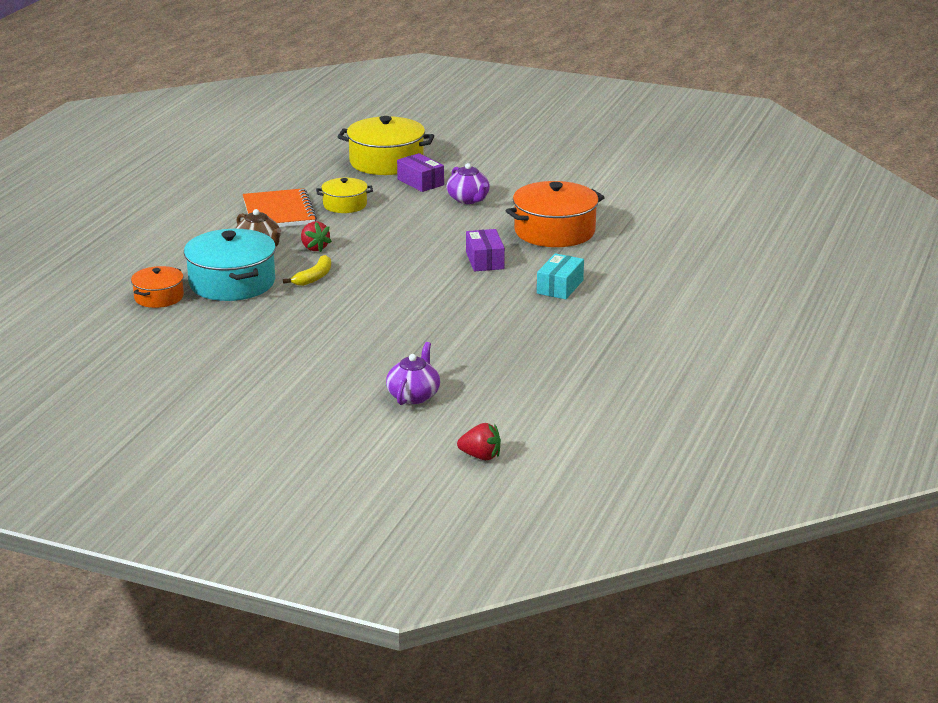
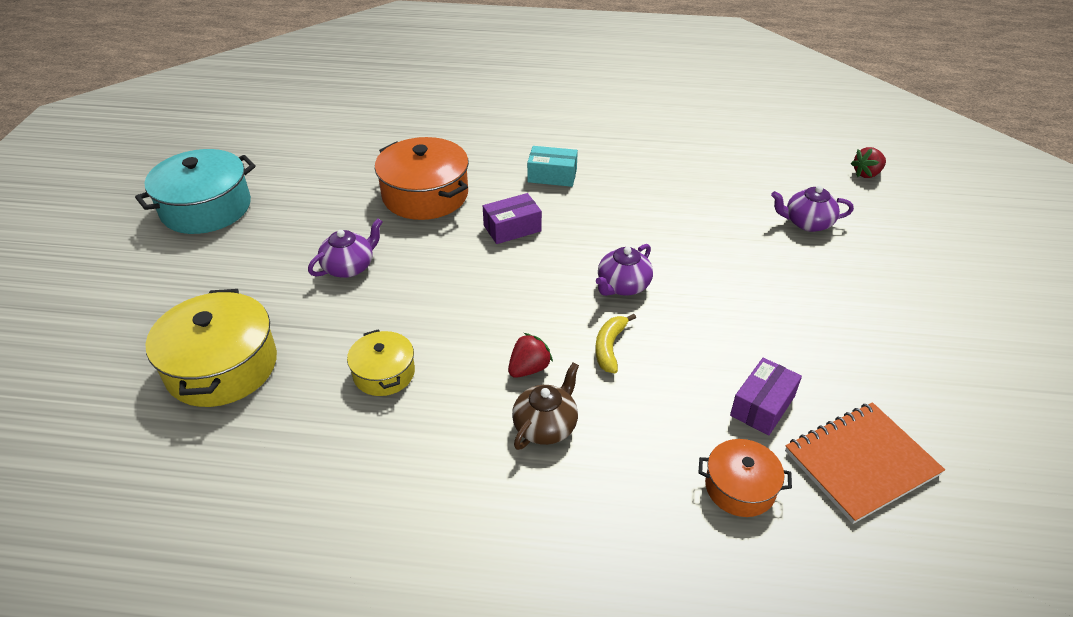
camera: 105 degrees left, 15 degrees up
turquoise pot [184,229,276,301] -> turquoise pot moved to [135,149,256,234]
orange notebook [243,188,317,227] -> orange notebook moved to [785,402,945,524]
yellow banana [283,255,331,286] -> yellow banana turned 90 degrees counterclockwise [595,314,636,374]
purple box [397,153,444,192] -> purple box moved to [730,358,802,436]
red strawberry [457,423,501,460] -> red strawberry turned 120 degrees counterclockwise [851,147,886,178]
none -> purple teapot [596,244,653,296]

